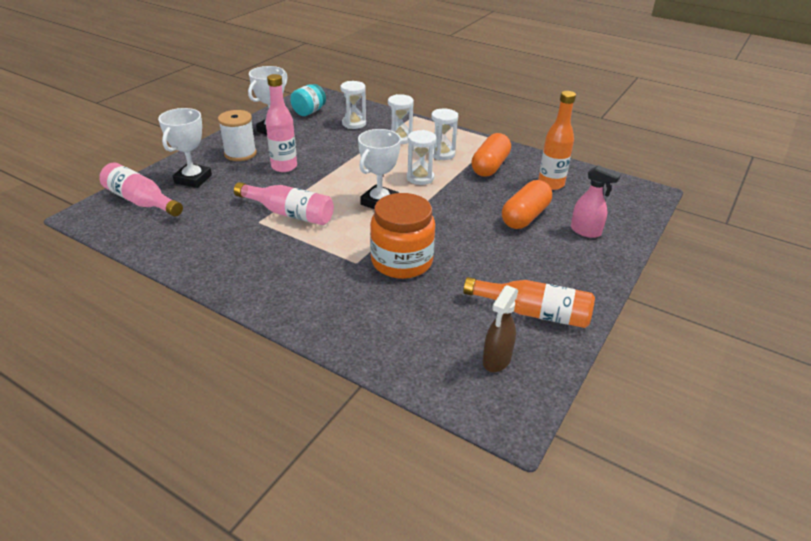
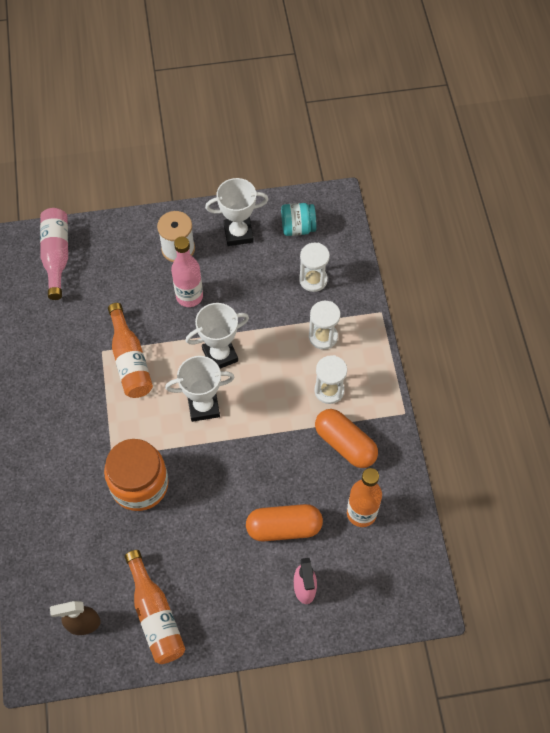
camera: 50 degrees right, 25 degrees up
white trophy [158,108,212,188] -> white trophy moved to [186,303,249,369]
pink bottle [234,182,334,225] -> orange bottle [108,303,153,398]
white hourglass [407,130,436,185] -> none
orange capsule [471,133,511,177] -> orange capsule turned 60 degrees clockwise [315,409,378,468]

